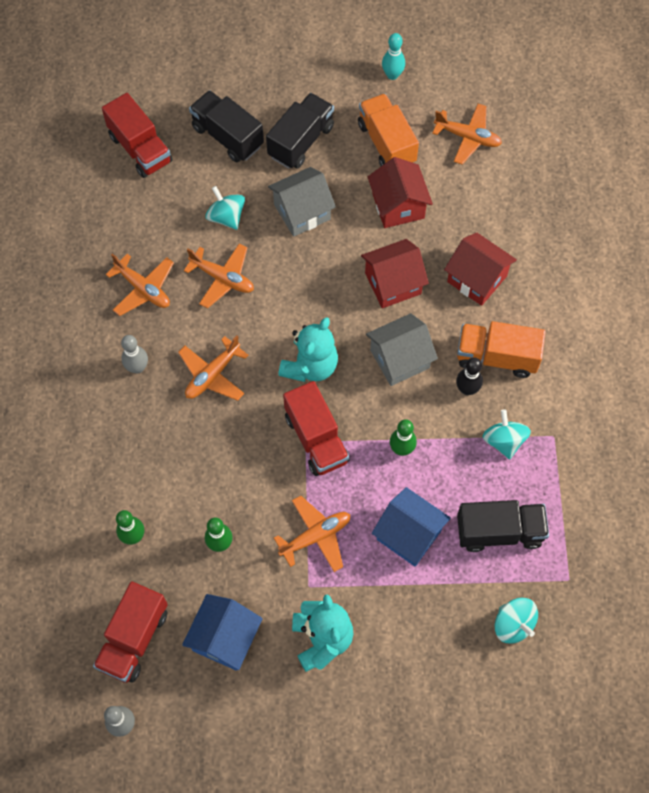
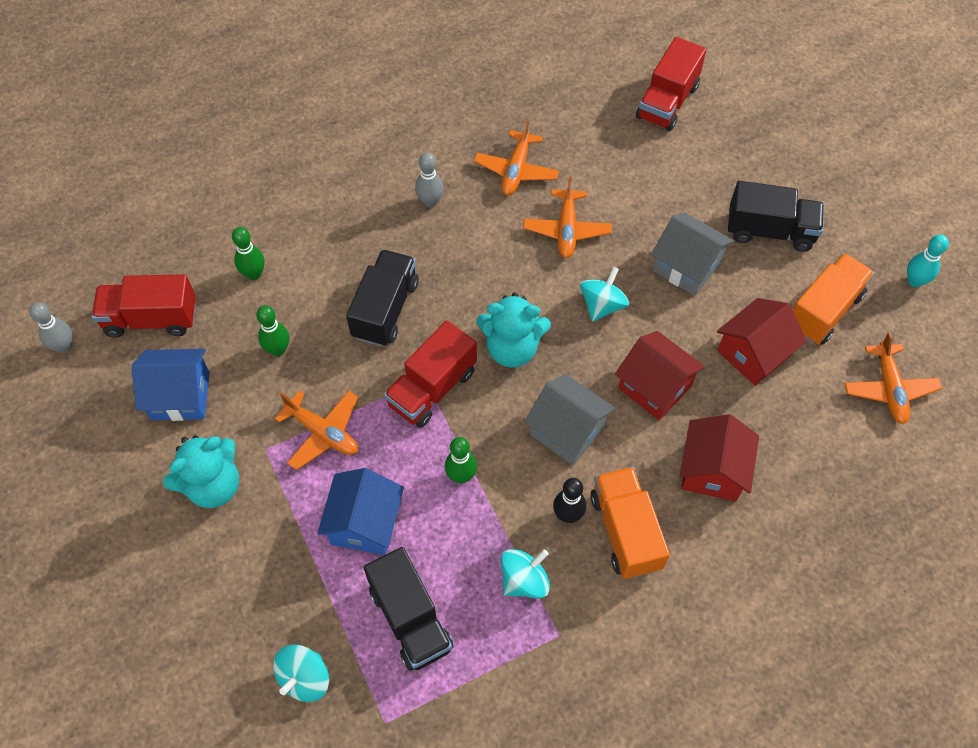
camera: 65 degrees right, 5 degrees down
orange plane [178,336,248,401] -> none
black truck [189,90,264,162] -> black truck moved to [346,249,418,347]
turquoise spinning top [206,186,245,230] -> turquoise spinning top moved to [580,267,629,322]

